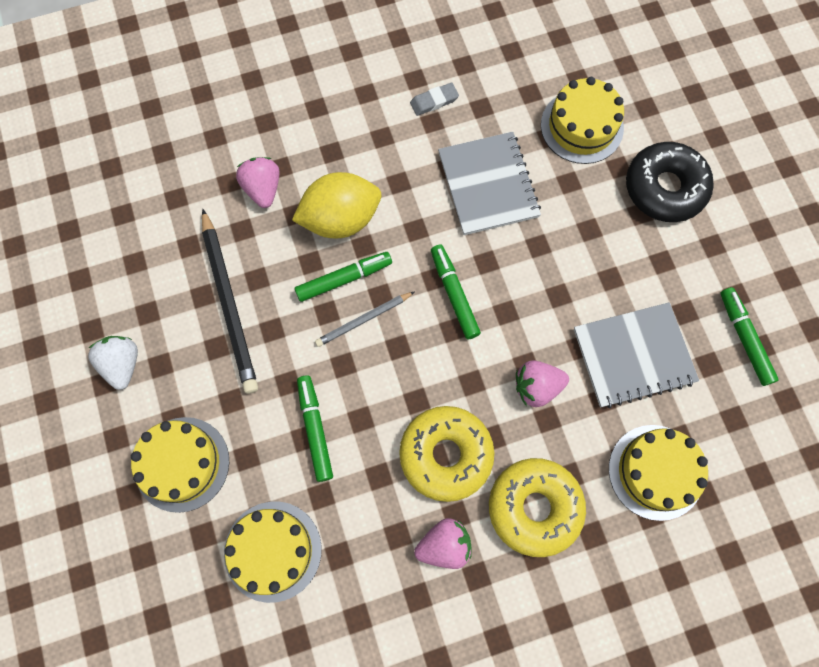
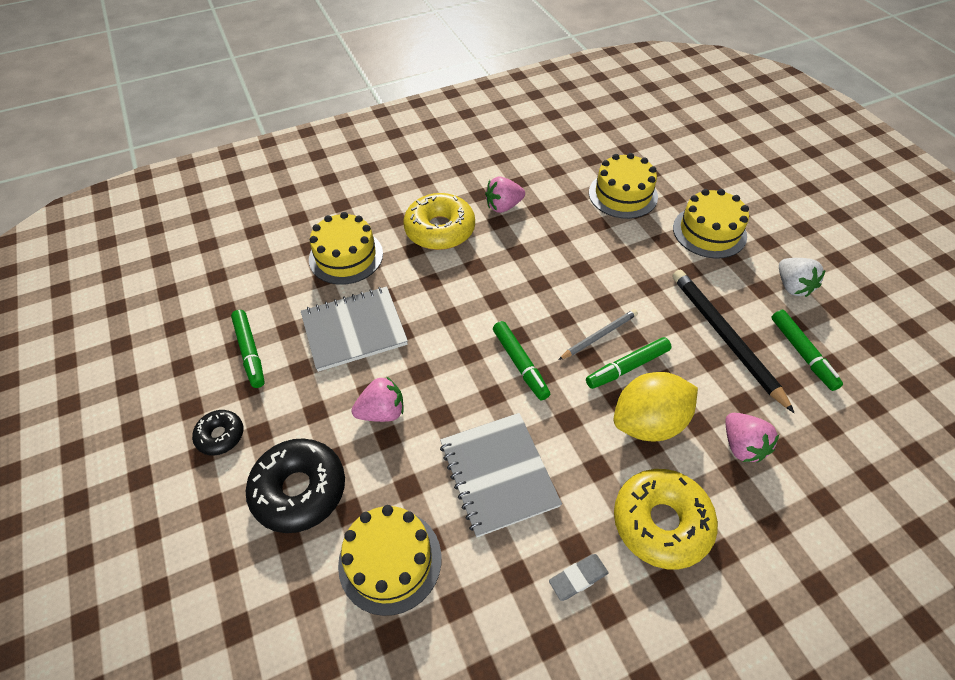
camera: 175 degrees right, 20 degrees down
green marker [297,375,333,482] -> green marker moved to [771,310,843,391]
yellow donut [399,406,494,502] -> yellow donut moved to [614,469,718,569]
pink strawberry [516,360,569,407] -> pink strawberry moved to [351,376,404,422]
none -> black donut [192,410,243,455]

